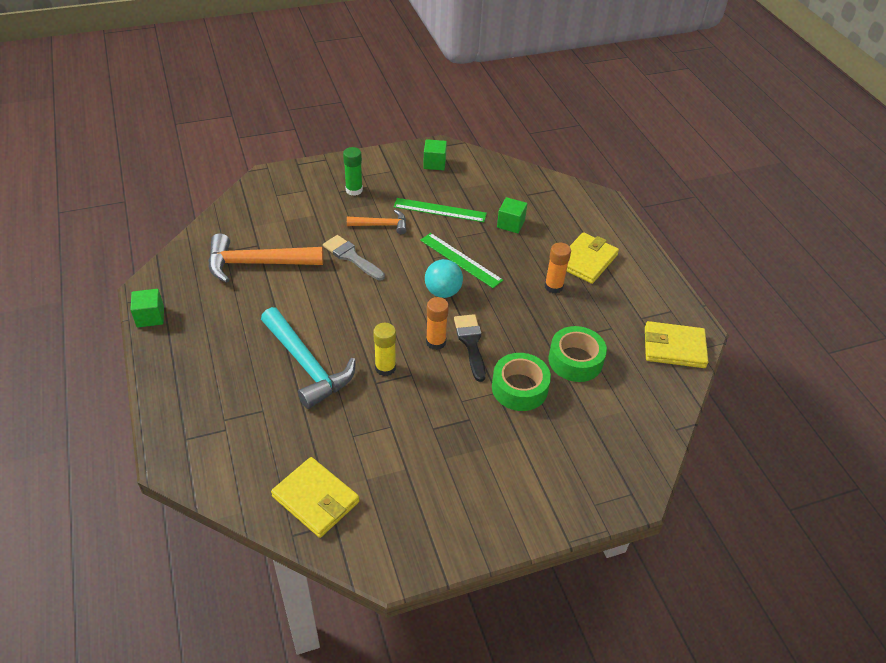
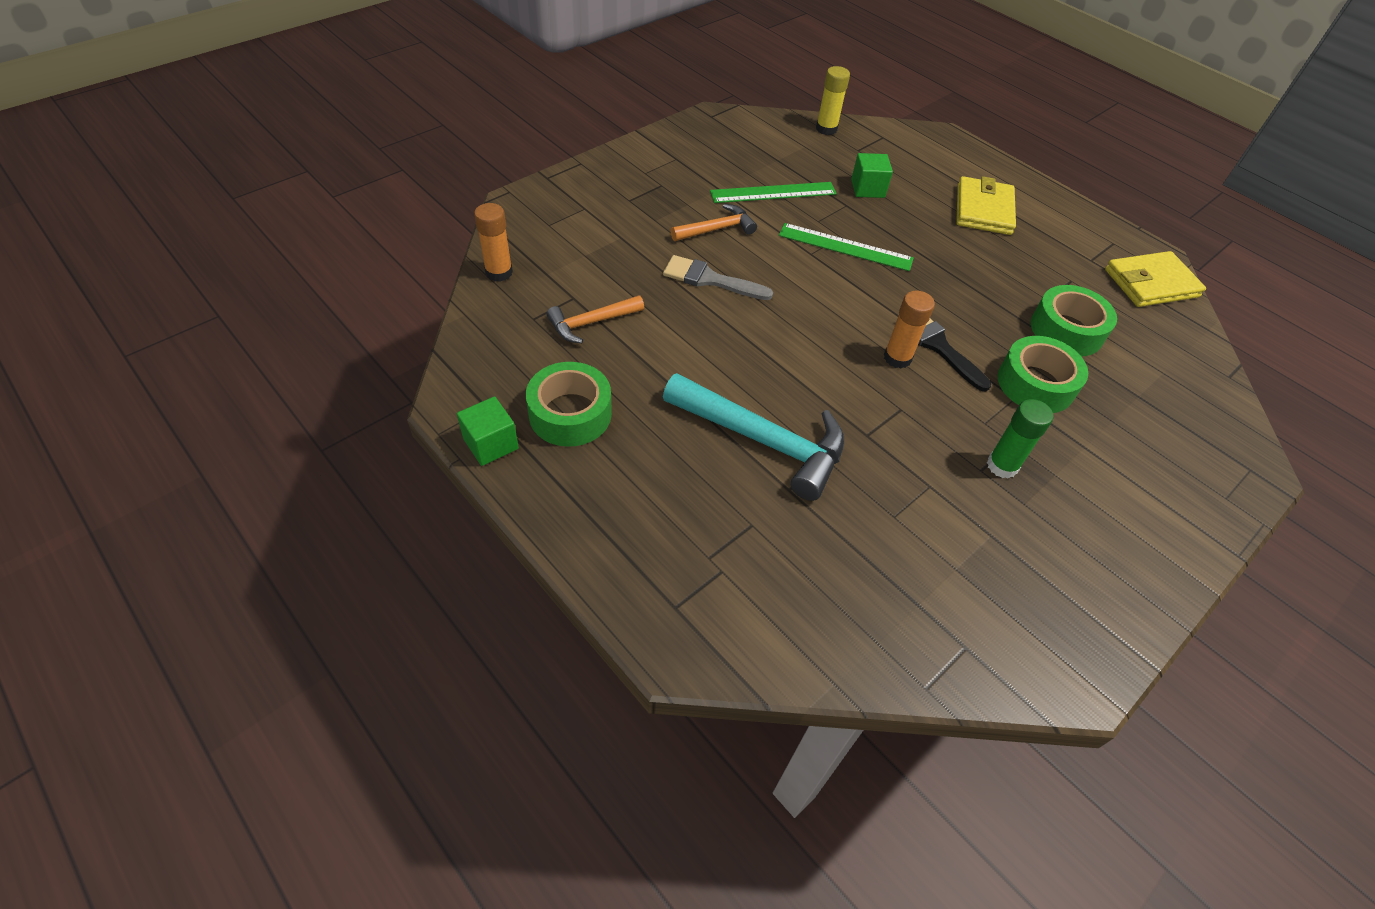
camera: 25 degrees left, 5 degrees up
orange hammer [208,233,323,283] -> orange hammer [546,295,644,343], size x0.56
yellow wallet [271,457,360,538] -> none
green glue stick [343,147,363,196] -> green glue stick moved to [987,399,1053,479]
yellow glue stick [373,323,396,376] -> yellow glue stick moved to [816,66,850,135]
green cube [423,139,447,170] -> none
turquoise ball [425,259,463,298] -> none
orange glue stick [545,243,571,294] -> orange glue stick moved to [474,203,513,282]
none -> green tape [526,362,612,447]

